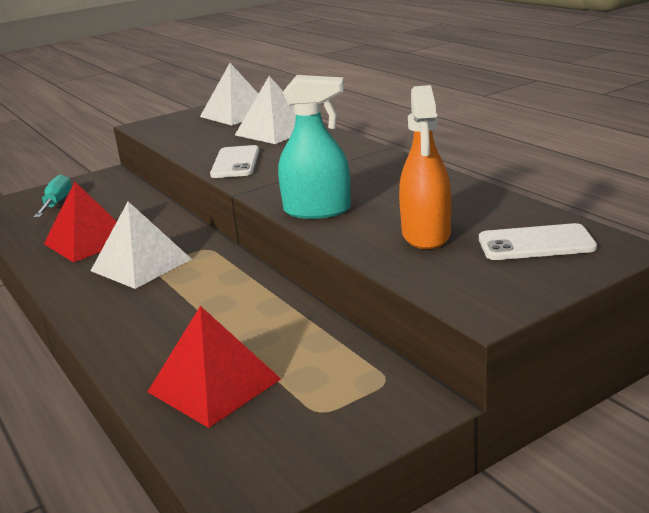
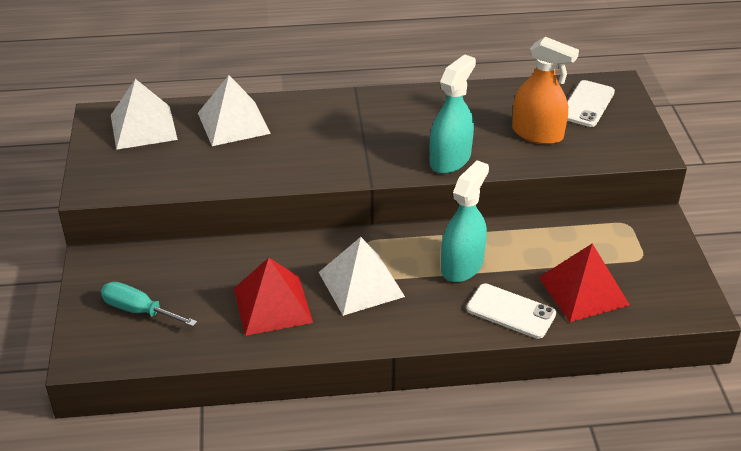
camera: 65 degrees left, 15 degrees up
white phone [210,145,259,178] -> white phone moved to [466,284,556,339]
none -> turquoise spray bottle [441,160,489,282]

